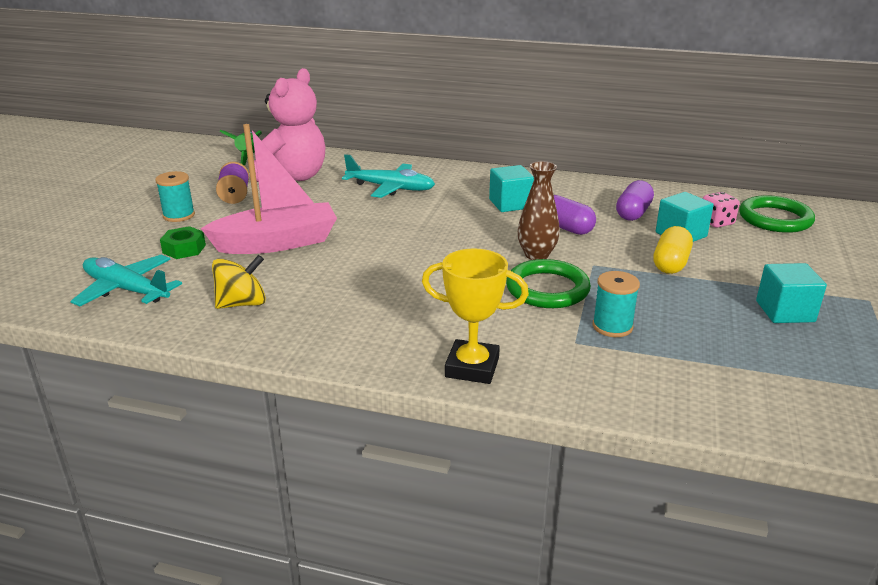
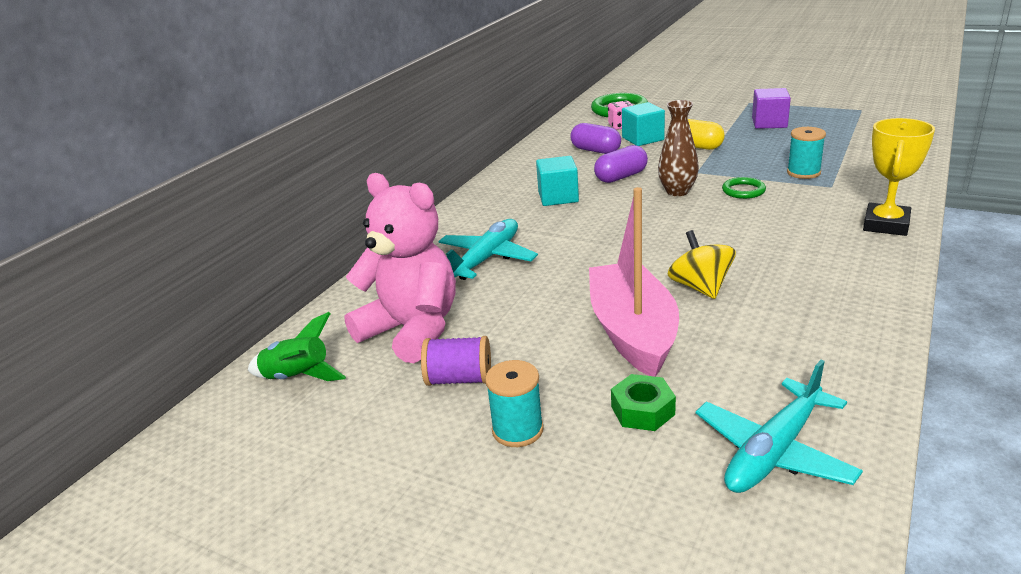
camera: 75 degrees left, 0 degrees up
yellow spinning top [212,255,266,309] -> yellow spinning top moved to [668,230,736,299]
green ring [506,259,591,308] -> green ring [722,177,766,199], size x0.56
turquoise cube [756,263,827,323] -> purple cube [752,88,791,129]

